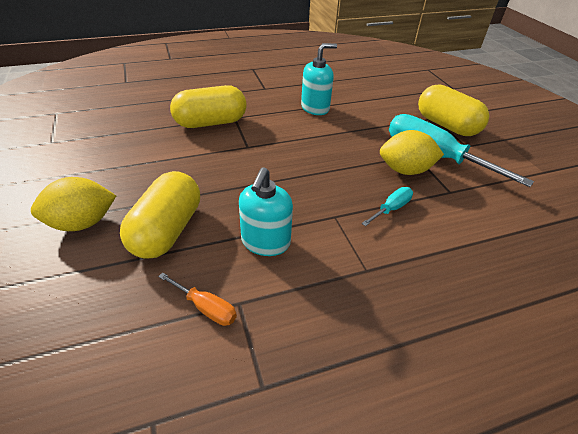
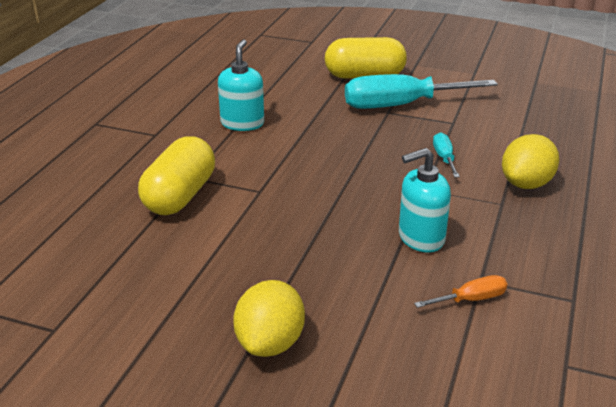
camera: 50 degrees left, 10 degrees down
yellow capsule [120,171,200,259] -> none
turquoise soap dispenser [239,167,293,256] -> turquoise soap dispenser turned 105 degrees clockwise [399,148,451,252]
yellow lemon [380,130,444,175] -> yellow lemon moved to [502,134,559,189]

